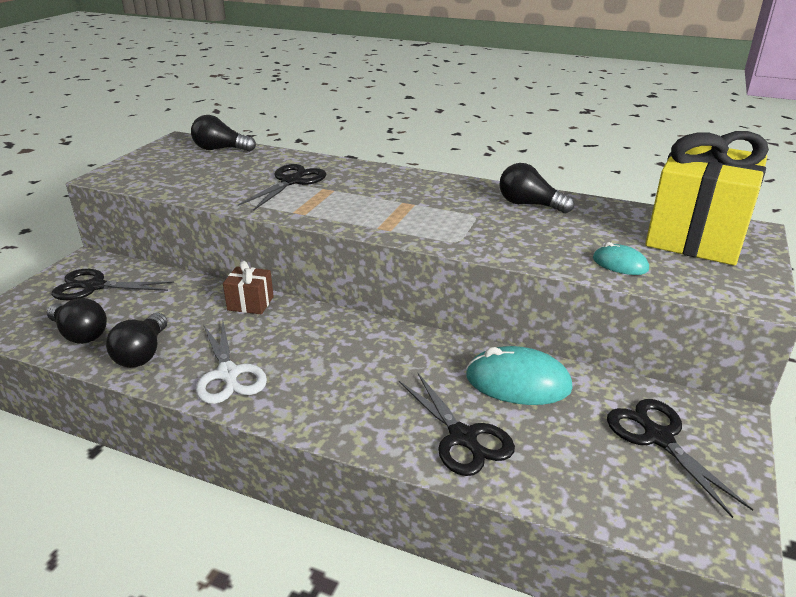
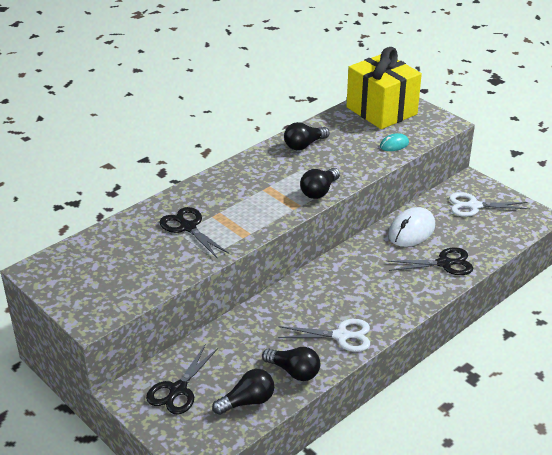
camera: 65 degrees left, 5 degrees up
black light bulb [191,115,256,152] -> black light bulb moved to [300,168,340,199]
brown gift [223,261,274,314] -> none
turquoise mouse [466,346,573,405] -> white mouse [388,207,435,247]
black scissors [607,399,753,518] -> white scissors [449,192,529,217]

